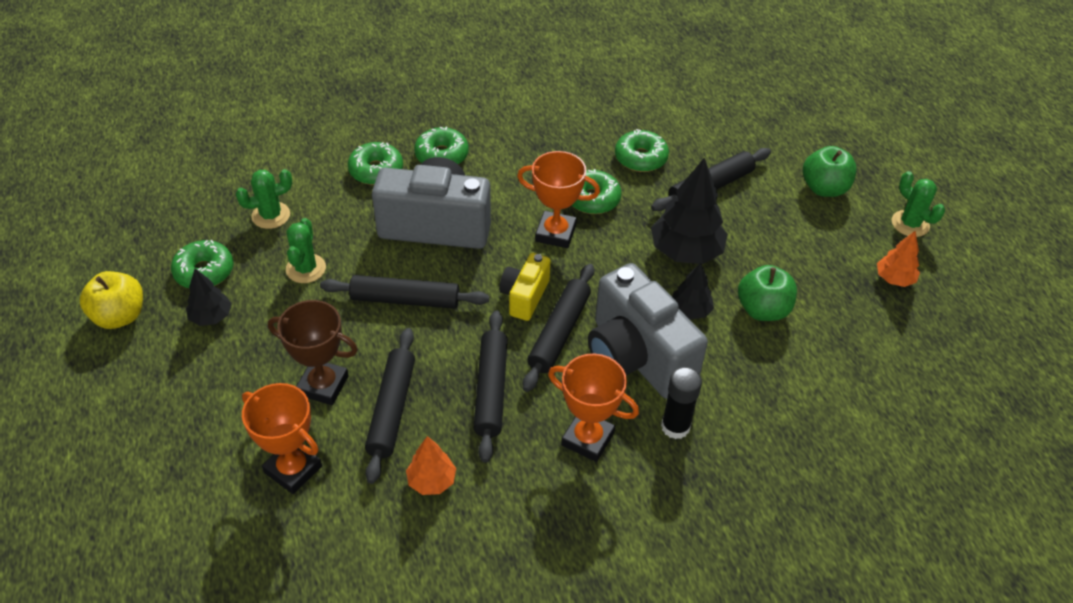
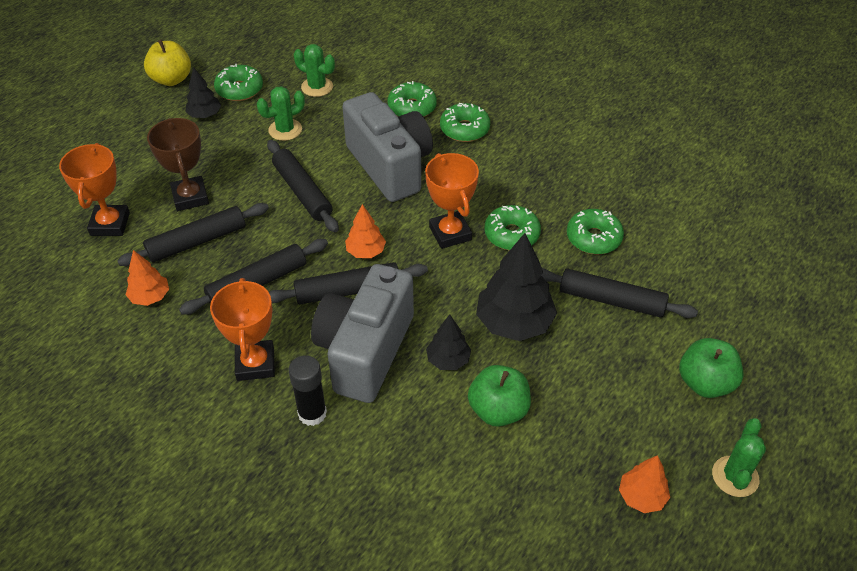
camera: 55 degrees right, 0 degrees up
yellow camera [499,253,551,321] -> orange tree [345,204,386,258]

